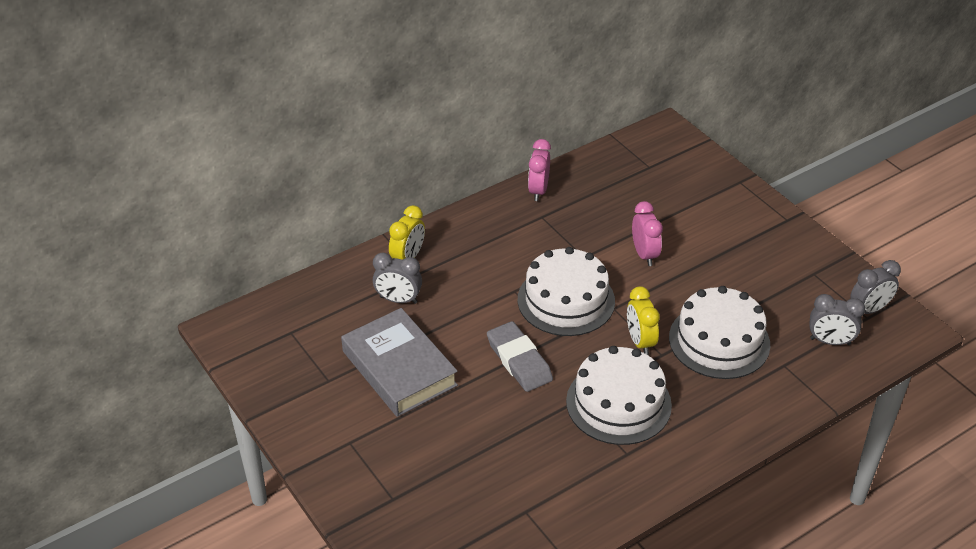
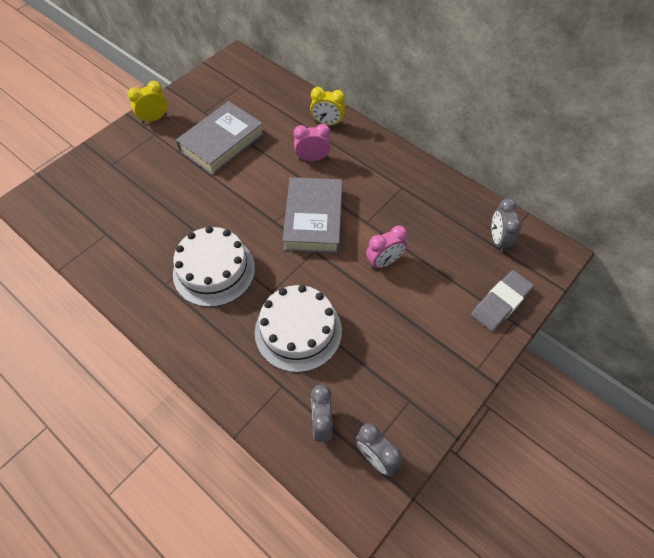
camera: 75 degrees right, 15 degrees up
grey clock [373,252,422,304] -> grey clock moved to [492,198,522,253]
grey eraser [487,321,553,392] -> grey eraser moved to [471,270,534,331]
white cake [518,247,615,336] -> grey book [282,177,343,253]
pink clock [528,139,551,201] -> pink clock moved to [294,124,331,161]
yellow clock [627,286,660,355] -> yellow clock moved to [127,81,168,124]

